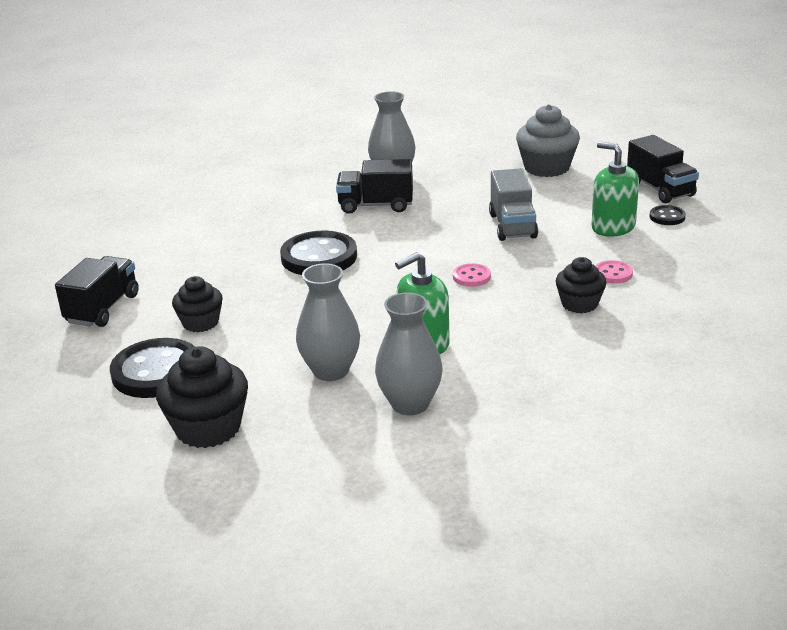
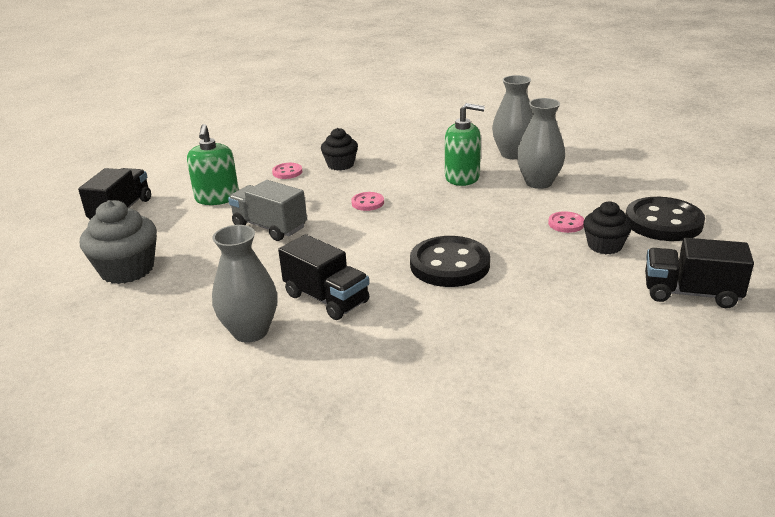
camera: 140 degrees left, 0 degrees up
black truck [55,256,139,327] -> black truck turned 45 degrees clockwise [645,238,754,308]
black cupcake [156,346,248,448] -> none
grey truck [489,168,538,241] -> grey truck turned 90 degrees counterclockwise [228,180,307,241]
black button [650,205,686,225] -> none
none -> pink button [548,211,584,233]

